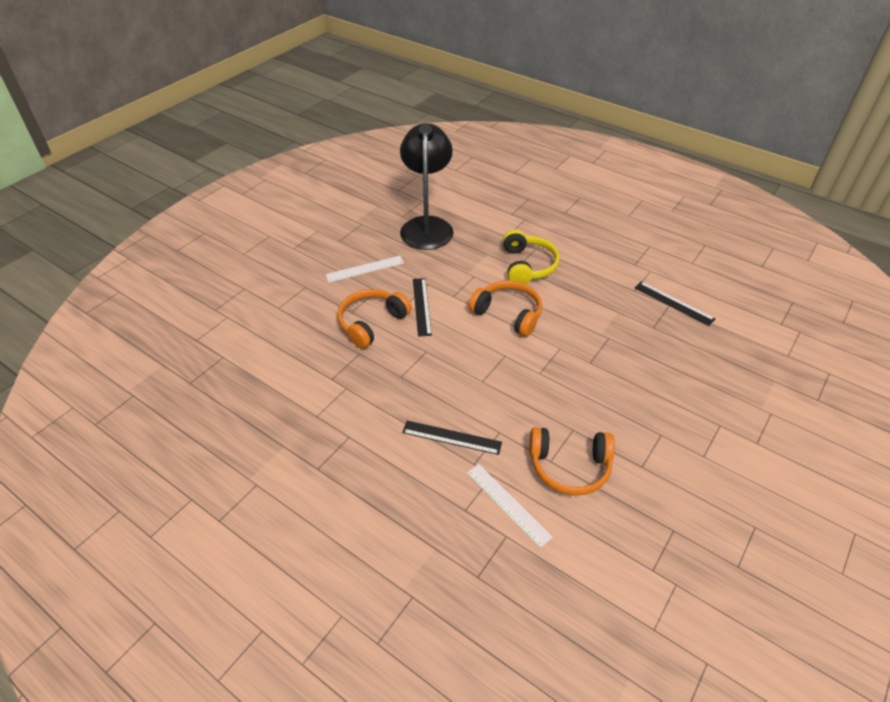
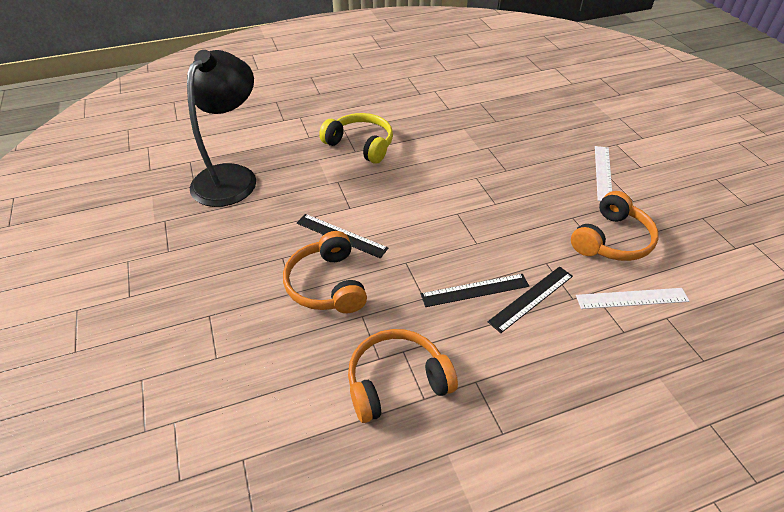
camera: 55 degrees left, 0 degrees up
white ruler [325,256,404,282] -> white ruler moved to [595,146,612,201]
black lamp [400,123,454,250] -> black lamp turned 75 degrees clockwise [187,50,256,207]
orange headphones [468,281,542,337] -> orange headphones moved to [348,329,458,423]
black ruler [635,282,715,326] -> black ruler moved to [421,274,529,307]

